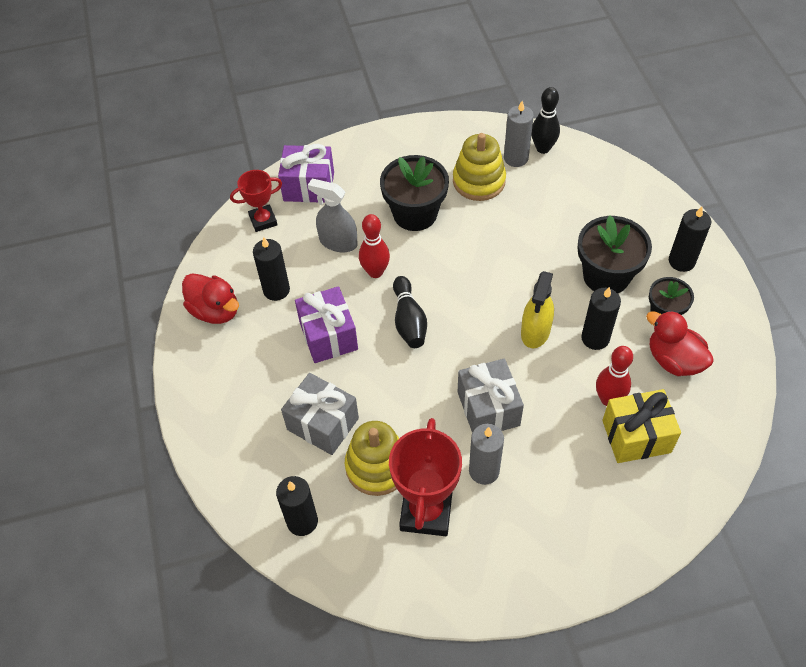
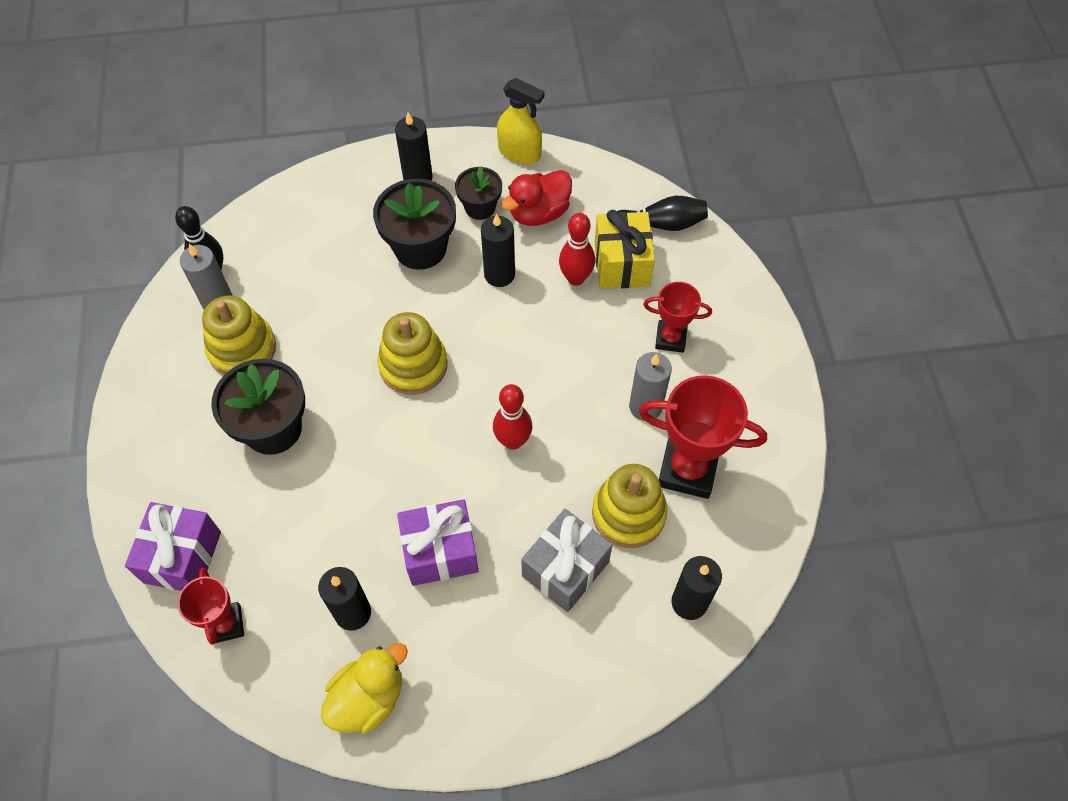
camera: 85 degrees left, 5 degrees up
red duck [182,273,239,324] -> yellow duck [321,643,408,734]
grey spray bottle [308,179,358,252] -> none
red bowling pin [359,214,390,278] -> red bowling pin moved to [493,384,532,450]
black bowling pin [393,276,427,348] -> black bowling pin moved to [617,196,708,231]
grey gift [458,359,524,433] -> none
yellow spray bottle [521,271,554,348] -> yellow spray bottle moved to [497,78,545,164]
none -> yellow stacking toy [377,312,448,395]
none -> red trophy [643,282,712,353]

